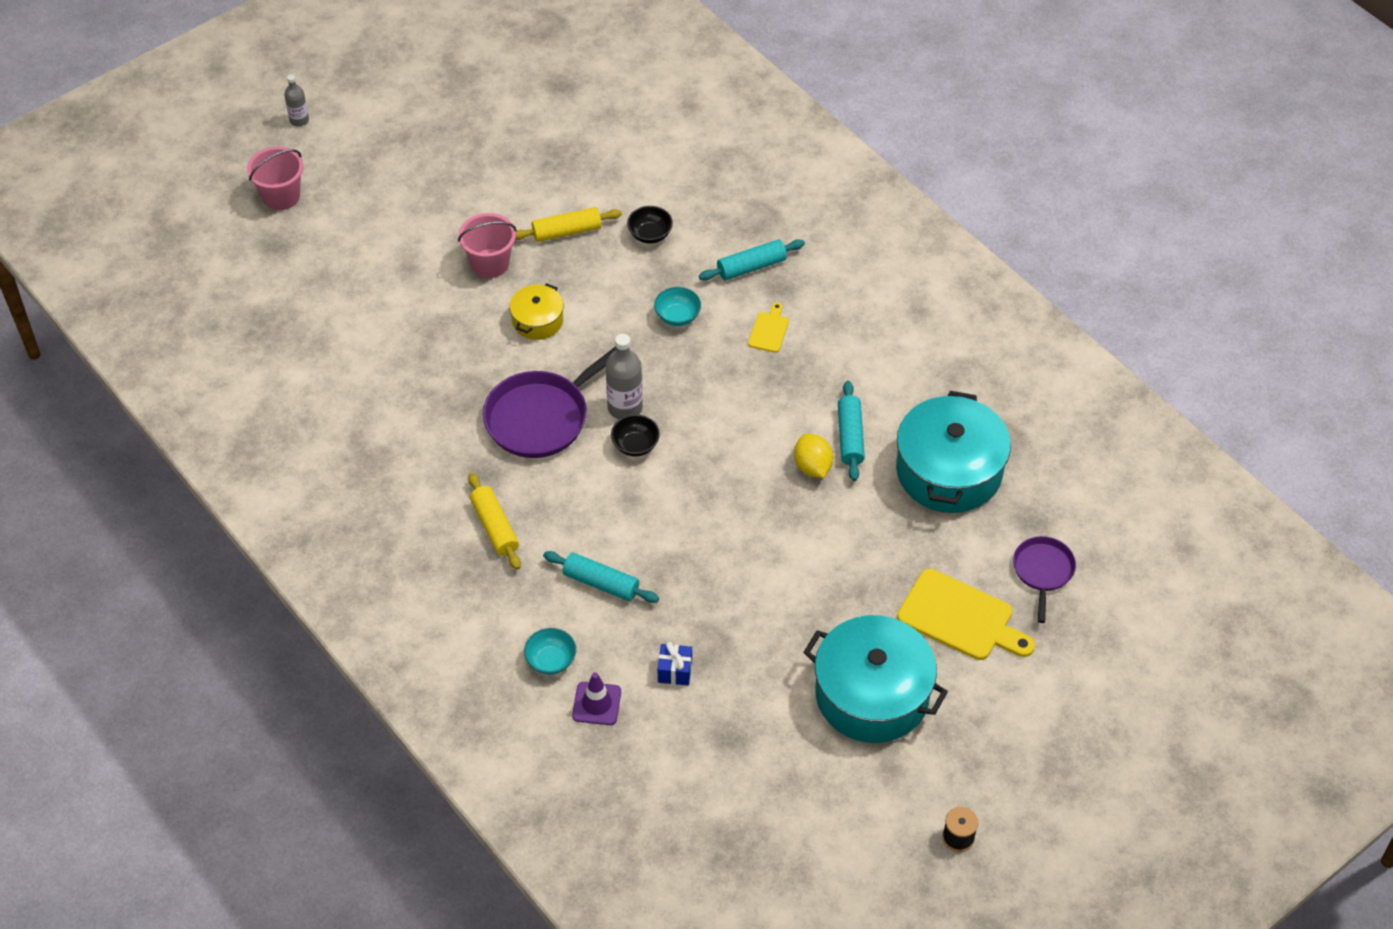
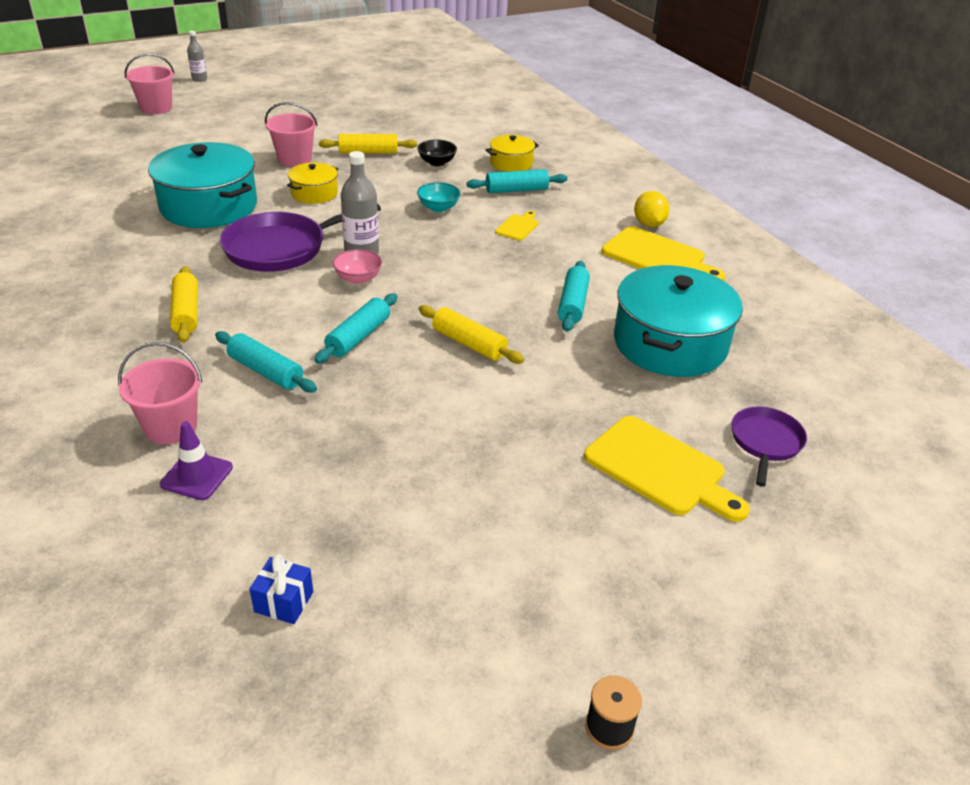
camera: 10 degrees right, 15 degrees down
turquoise bowl [524,628,576,675] -> pink bucket [118,342,202,444]
black bowl [611,414,660,457] -> pink bowl [332,249,382,284]
blue gift [658,642,692,685] -> blue gift moved to [249,554,313,624]
yellow lemon [794,434,833,478] -> yellow lemon moved to [634,191,669,227]
turquoise pot [803,615,948,743] -> turquoise pot moved to [148,142,257,228]
none -> turquoise rolling pin [315,293,397,363]
none -> yellow rolling pin [418,305,524,364]
none -> yellow pot [486,135,539,172]
none -> yellow cutting board [601,226,726,281]

